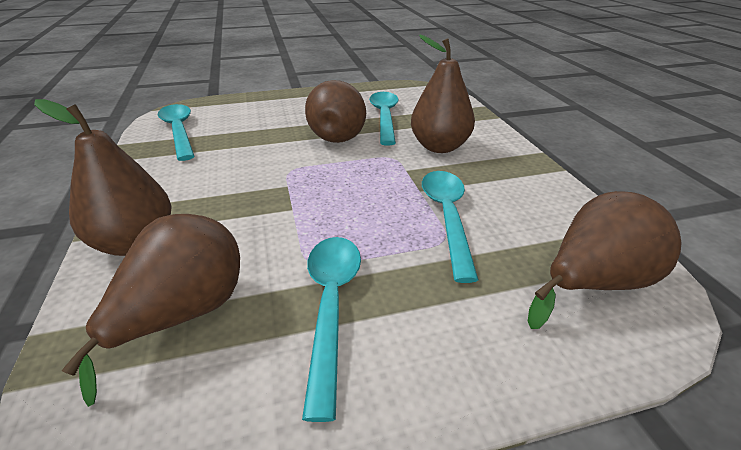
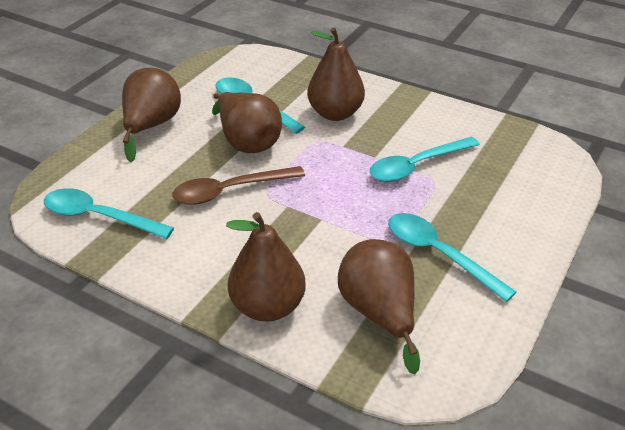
camera: 45 degrees left, 5 degrees up
turquoise spoon [422,171,478,283] -> turquoise spoon turned 75 degrees counterclockwise [370,137,480,182]
brown pear [528,191,682,329] -> brown pear moved to [122,68,181,162]
none -> brown spoon [172,166,305,205]

